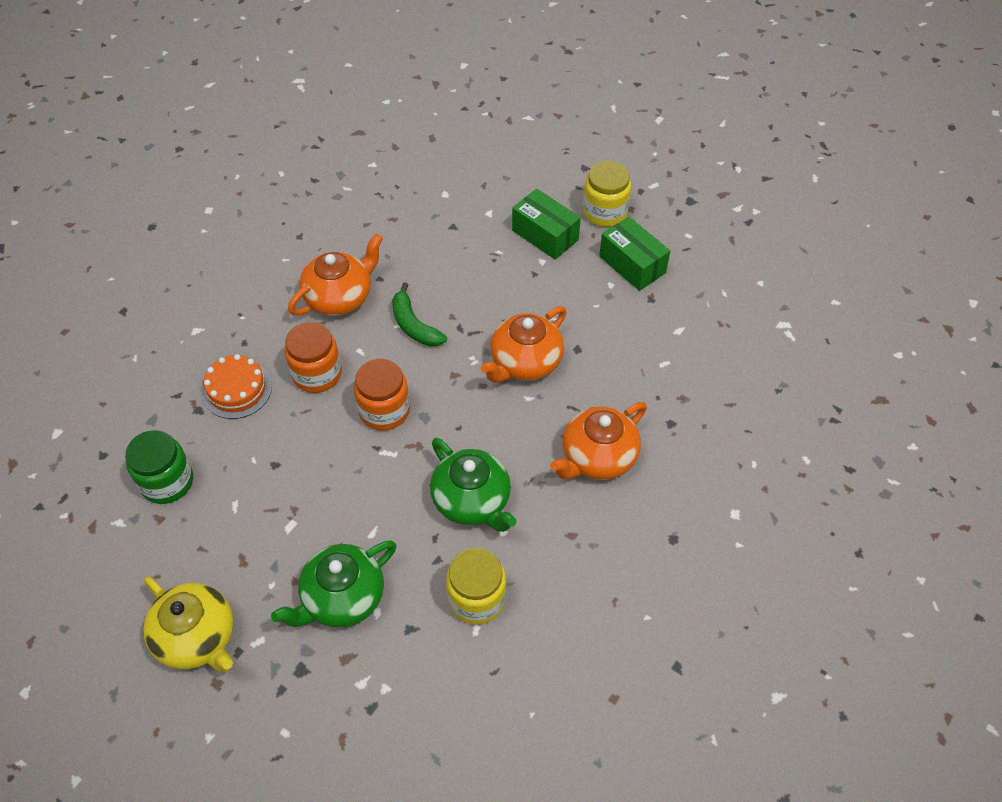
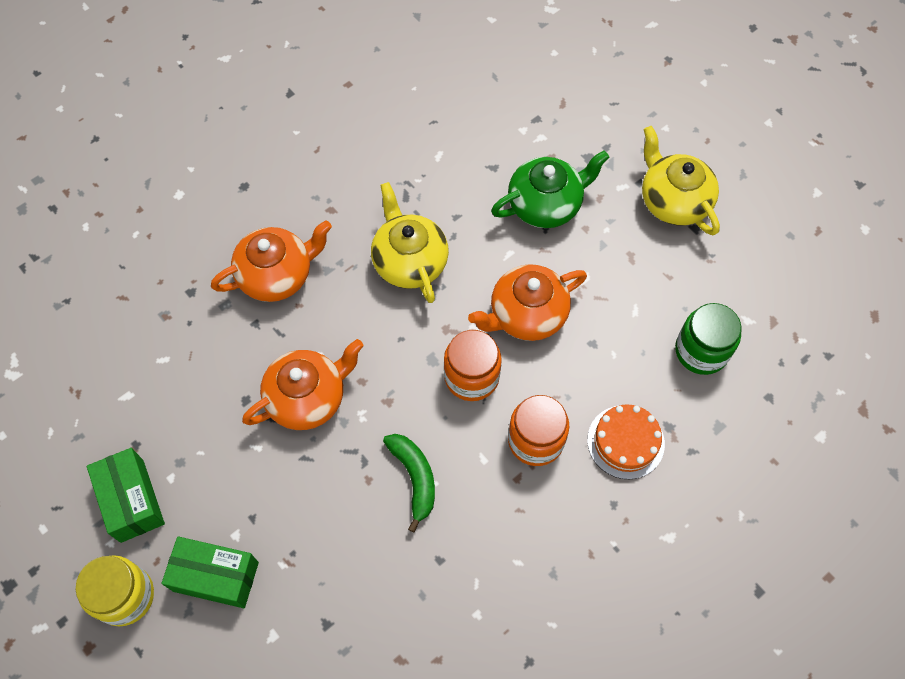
camera: 165 degrees left, 10 degrees up
orange teapot [288,233,383,316] -> orange teapot moved to [468,264,587,341]
green teapot [430,438,516,532] -> yellow teapot [371,182,449,303]
yellow jar [446,548,506,625] -> none
green box [512,189,581,260] -> green box turned 45 degrees counterclockwise [162,536,259,608]

